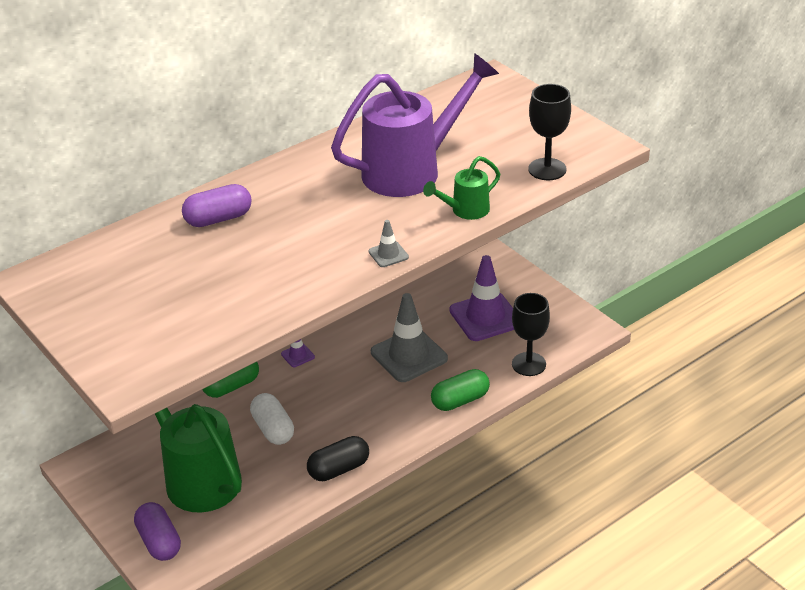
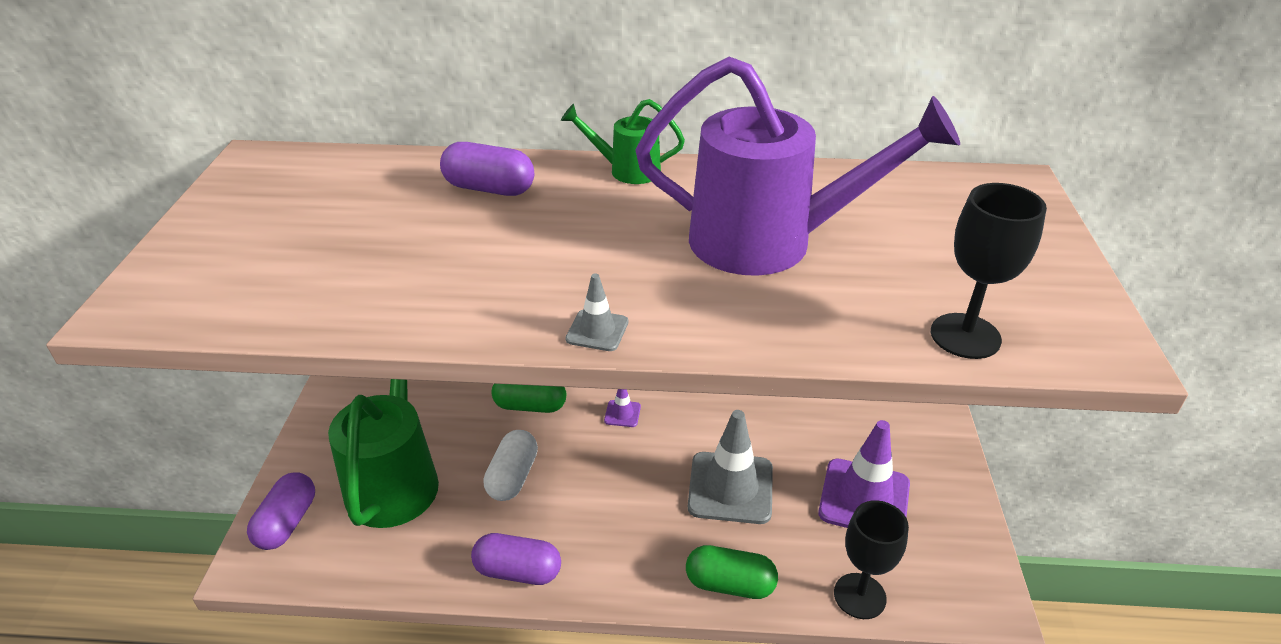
camera: 40 degrees right, 0 degrees up
black capsule [307,436,369,481] -> purple capsule [471,533,561,585]
green watering can [423,156,500,220] -> green watering can moved to [561,99,685,184]

